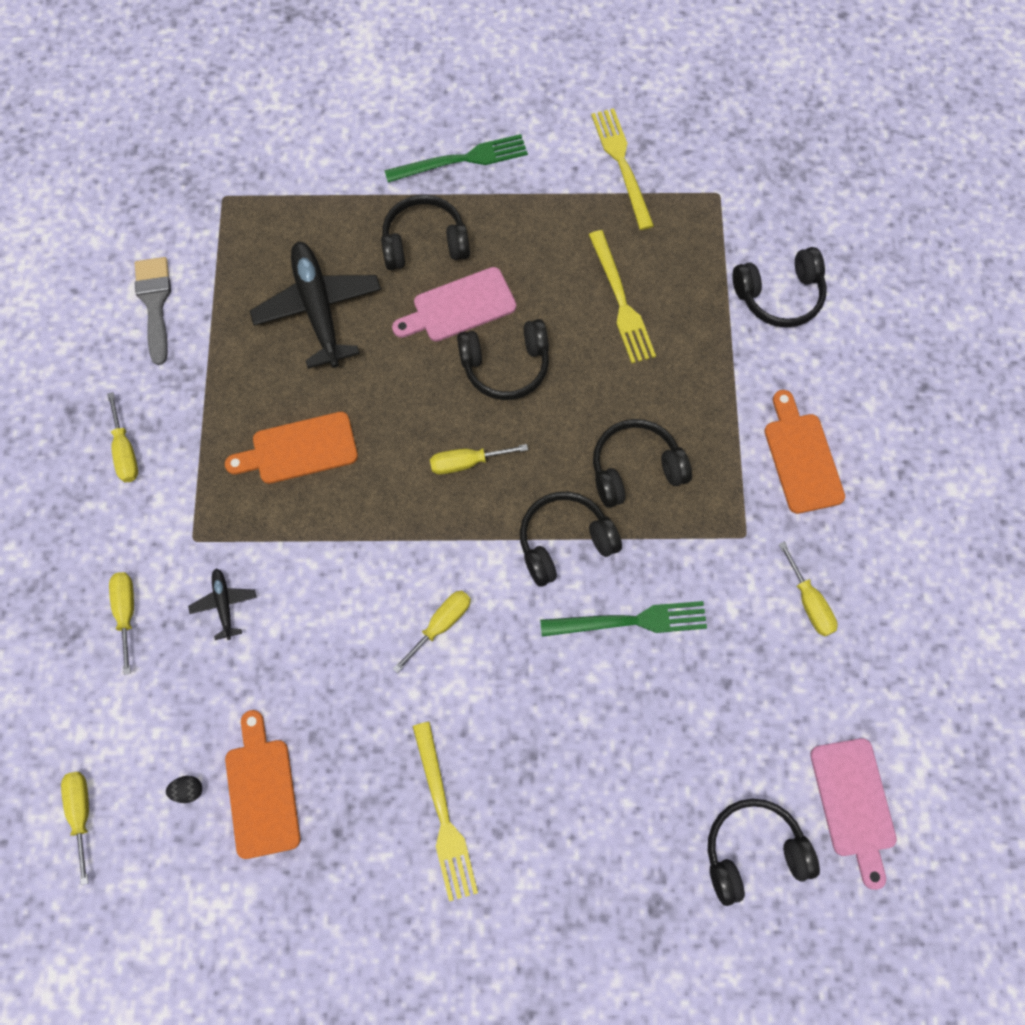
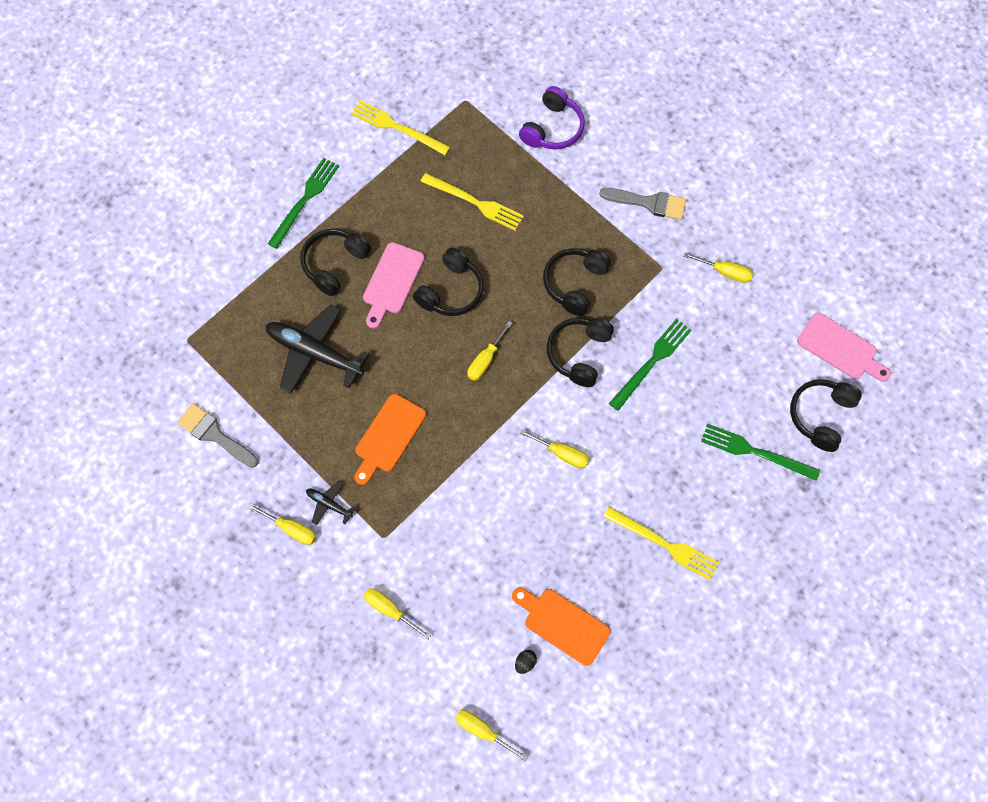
camera: 45 degrees left, 0 degrees up
black plane [188,569,257,640] -> black plane moved to [306,481,356,525]
yellow screwdriver [393,590,471,673] -> yellow screwdriver turned 120 degrees clockwise [520,429,589,468]
black headphones [733,247,827,328] -> purple headphones [519,86,585,150]
orange cutting board [764,390,845,514] -> grey brush [599,188,686,220]
none -> green fork [701,424,820,481]

